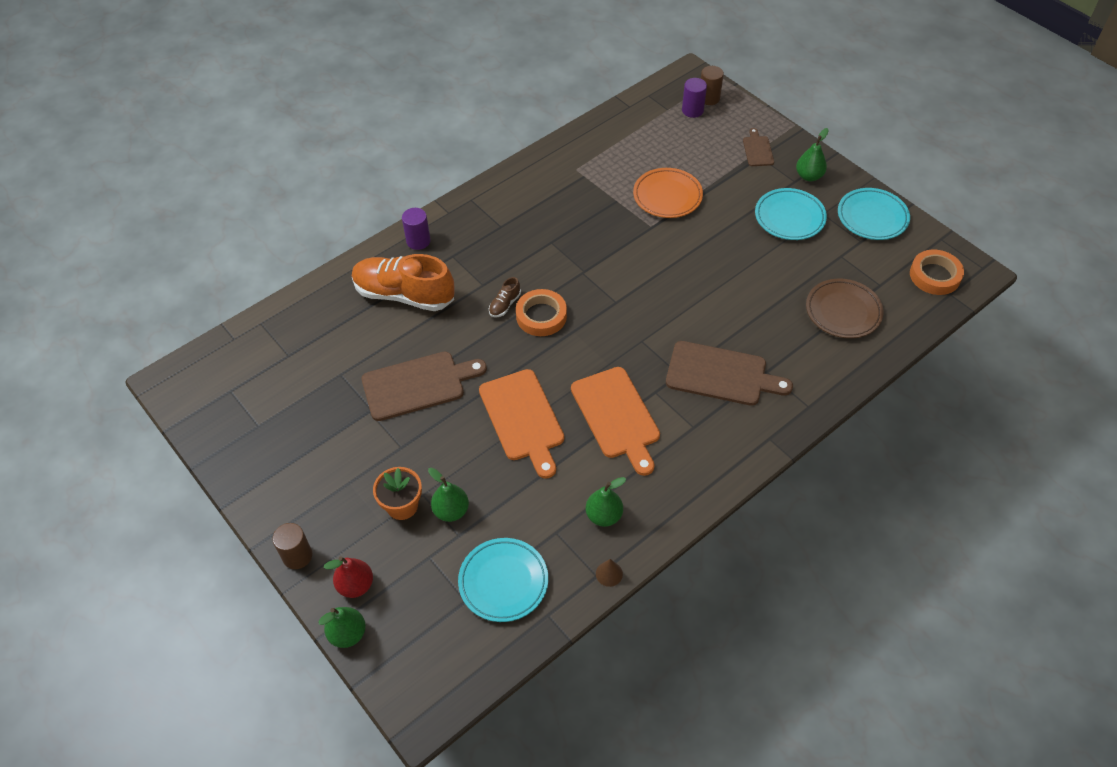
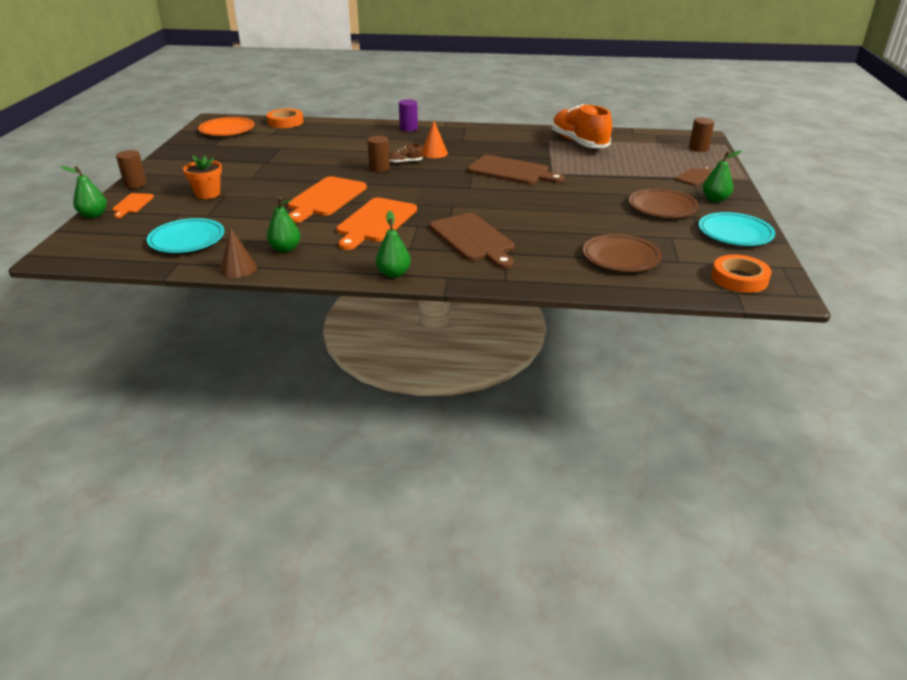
camera: 45 degrees right, 20 degrees down
red pear [324,556,373,598] -> orange cutting board [112,193,154,218]
orange shoe [352,254,455,311] -> orange shoe moved to [552,104,612,148]
brown cutting board [362,352,487,421] -> brown cutting board moved to [467,155,565,185]
green pear [428,468,469,522] -> green pear moved to [376,211,411,278]
orange tape [516,289,567,336] -> orange tape moved to [267,109,304,128]
brown cone [596,559,623,587] -> brown cone [220,227,257,278], size x1.50
orange plate [633,168,703,218] -> orange plate moved to [198,117,254,136]
purple cylinder [682,78,707,118] -> none
turquoise plate [755,188,827,240] -> brown plate [629,188,699,218]
none -> brown cylinder [367,136,390,172]
none -> orange cone [423,121,448,158]

